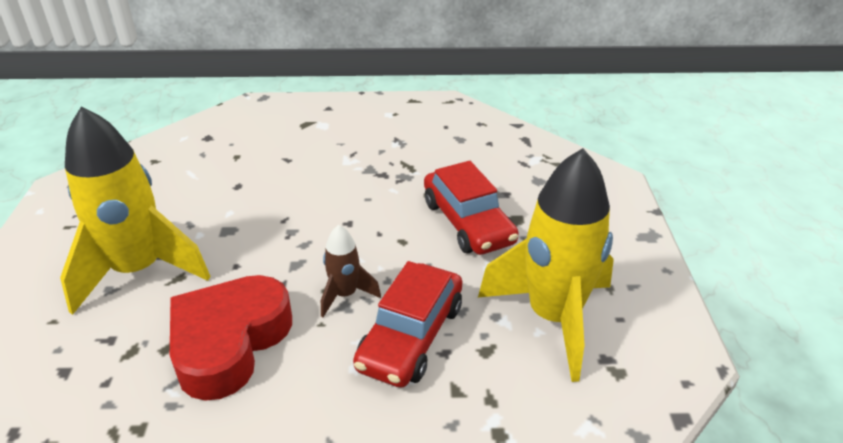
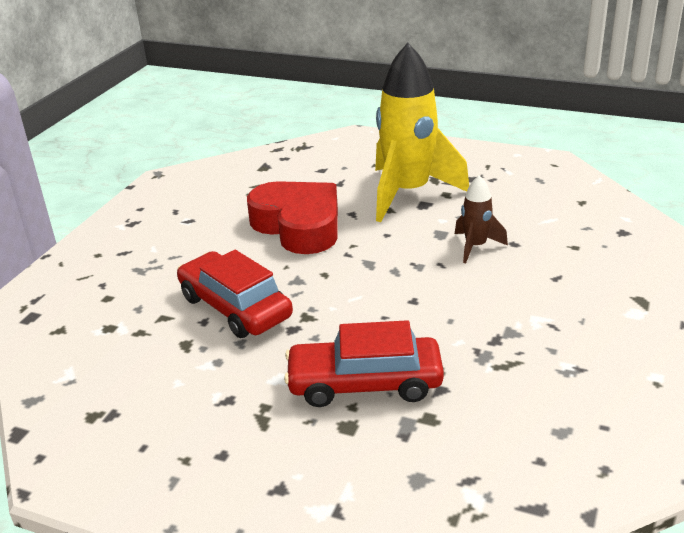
camera: 115 degrees right, 5 degrees down
brown rocket [321,225,381,317] -> brown rocket moved to [455,175,508,263]
yellow rocket [478,148,614,382] -> none

